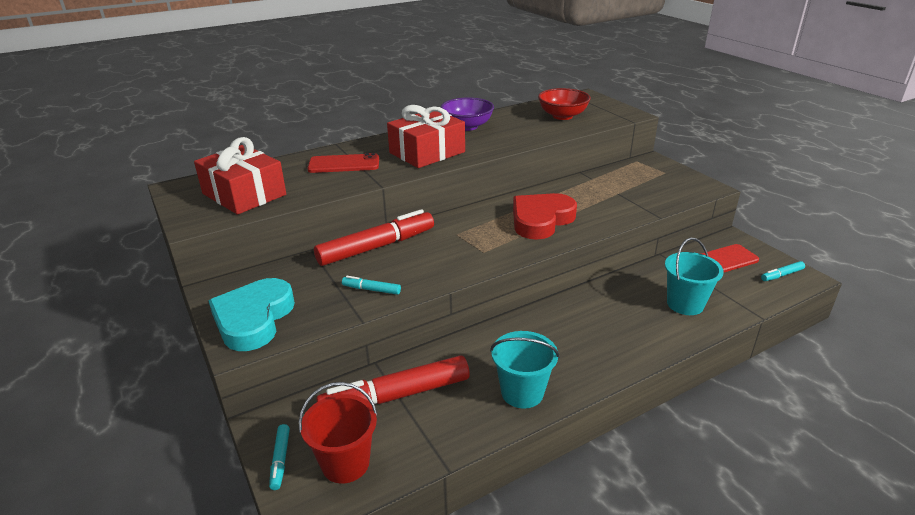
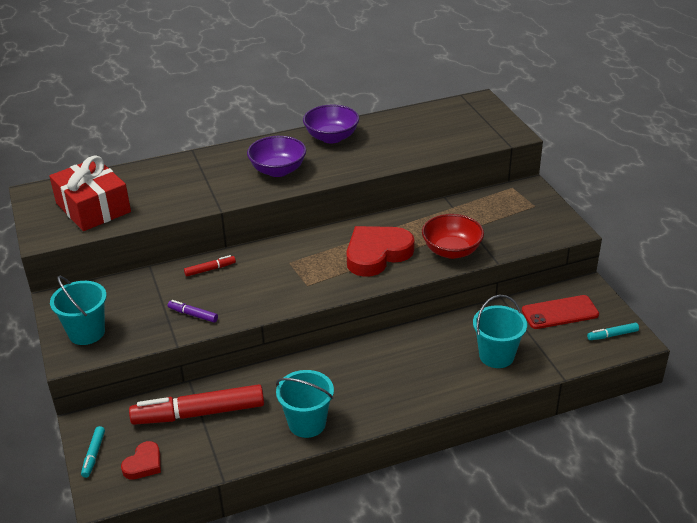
camera: 10 degrees right, 5 degrees up
turquoise heart [208,278,295,351] -> turquoise bucket [50,276,107,345]
red bucket [299,382,378,483] -> red heart [121,441,161,480]
red phone [308,153,379,173] -> none
red marker [314,209,434,266] -> red marker [184,255,236,276], size x0.44
turquoise marker [342,276,401,295] -> purple marker [168,300,218,322]
red gift [387,105,465,168] -> purple bowl [247,136,306,177]
red bowl [538,88,591,120] -> red bowl moved to [422,214,484,259]

